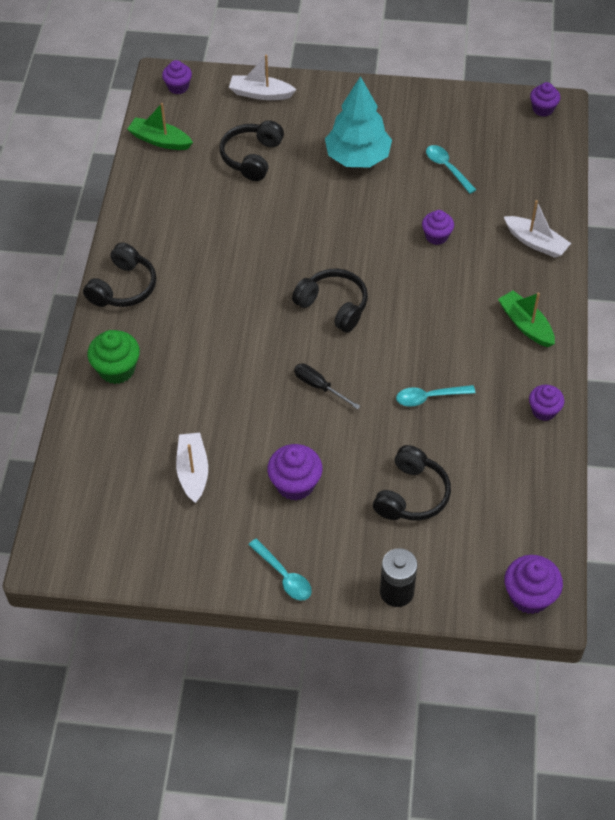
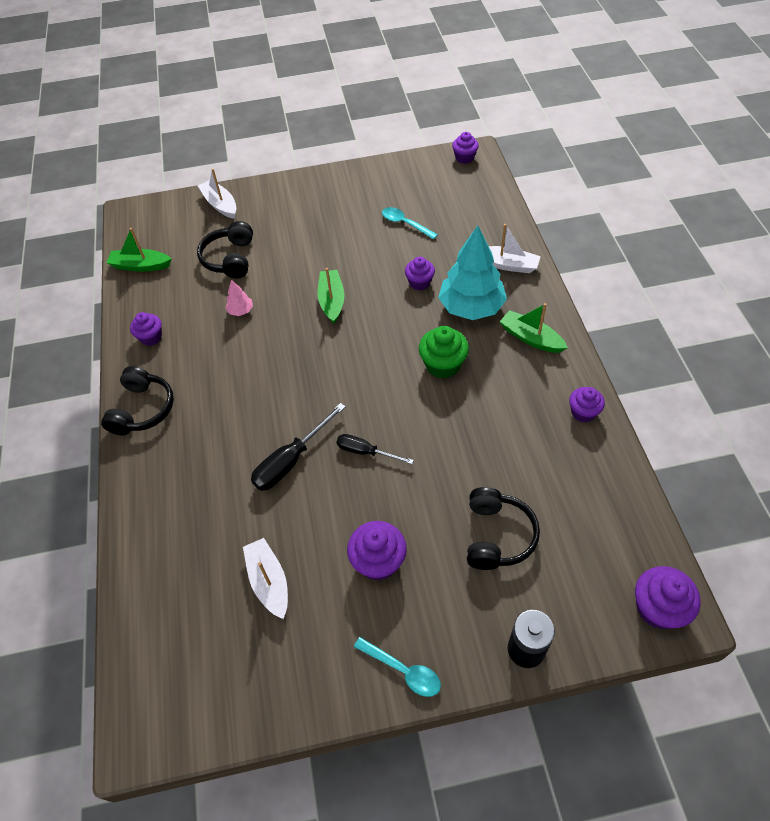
camera: 15 degrees left, 0 degrees up
green cupcake [87,330,140,384] -> green cupcake moved to [419,326,469,379]
purple cupcake [162,60,192,94] -> purple cupcake moved to [130,312,162,346]
white boat [229,55,296,100] -> white boat turned 60 degrees clockwise [198,169,236,219]
black headphones [292,269,368,333] -> none
turquoise tree [325,76,392,167] -> turquoise tree moved to [438,225,507,320]
turquoise spoon [396,385,476,407] -> none
none -> pink tree [225,280,253,316]
none -> black screwdriver [251,403,346,491]
none -> green boat [318,268,344,324]

